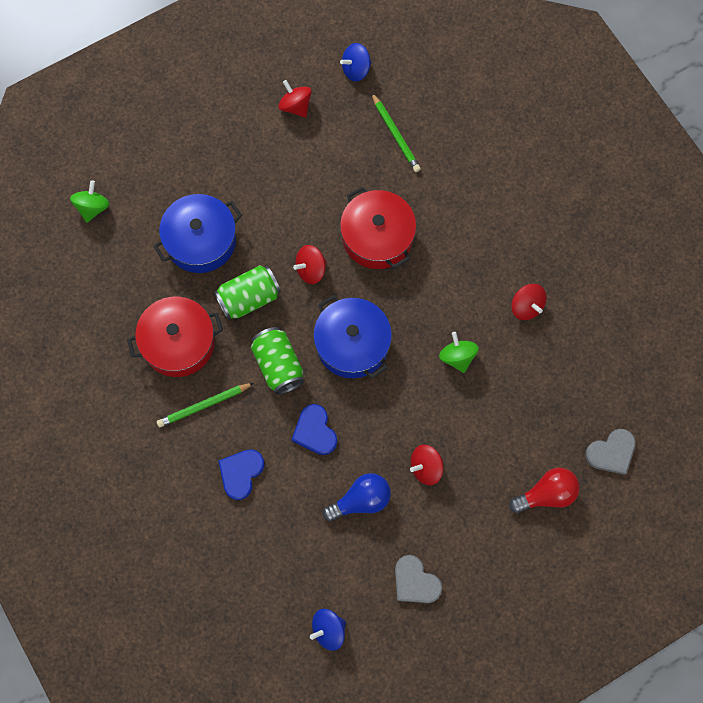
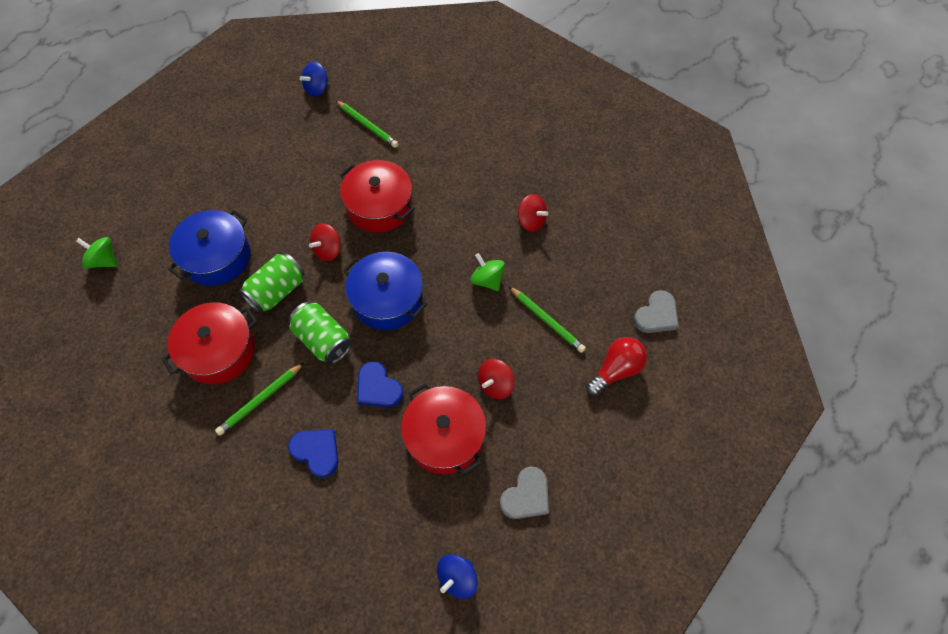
camera: 20 degrees left, 10 degrees down
green spinning top [70,180,109,223] -> green spinning top turned 60 degrees counterclockwise [76,237,117,268]
blue heart [218,449,265,500] -> blue heart turned 120 degrees clockwise [288,429,338,478]
red spinning top [278,80,312,118] -> none
blue light bulb [323,473,391,522] -> red pot [401,383,486,475]
grey heart [395,555,442,603] -> grey heart turned 75 degrees counterclockwise [500,466,549,519]
none -> green pencil [509,286,586,353]

